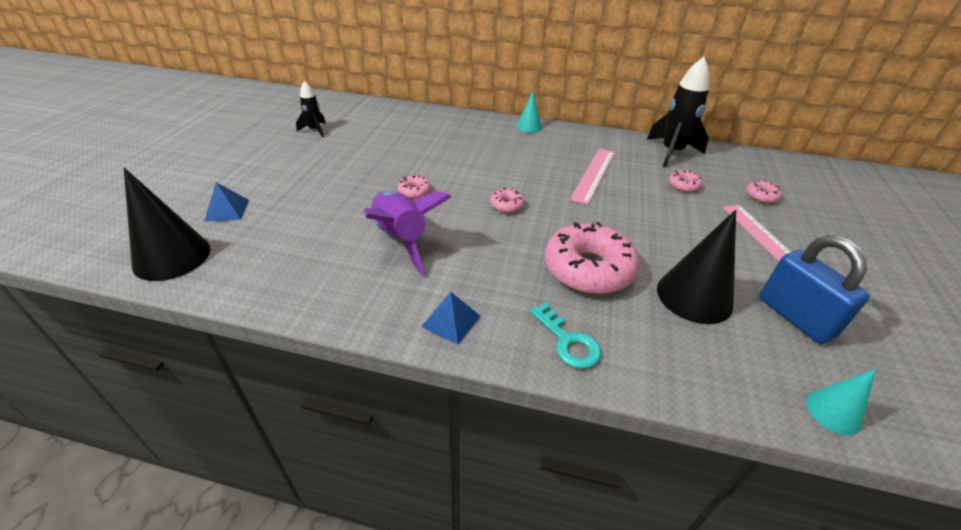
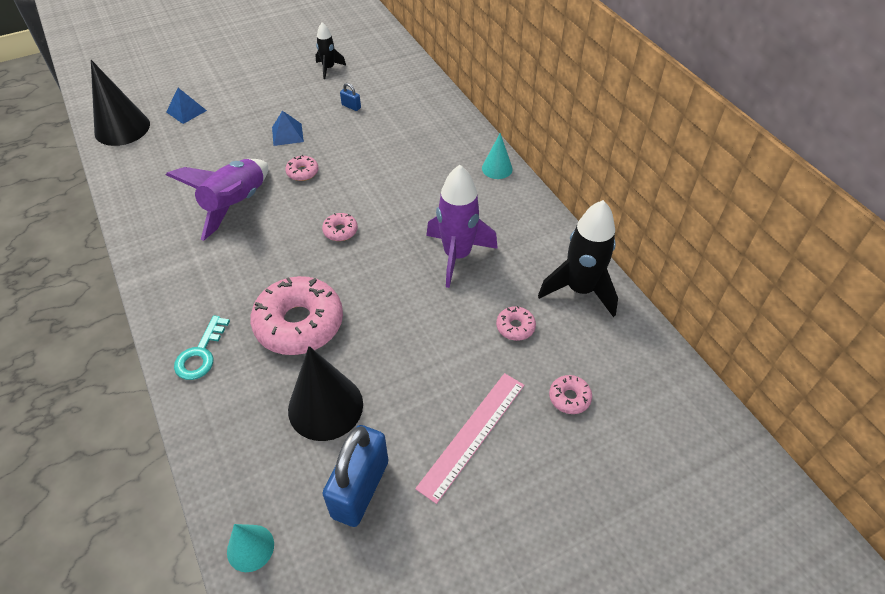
camera: 50 degrees right, 10 degrees up
blue pyramid [421,292,480,345] -> blue pyramid moved to [272,111,304,146]
pink ruler [570,148,615,205] -> purple rocket [426,165,498,288]
none -> blue padlock [340,83,361,111]

